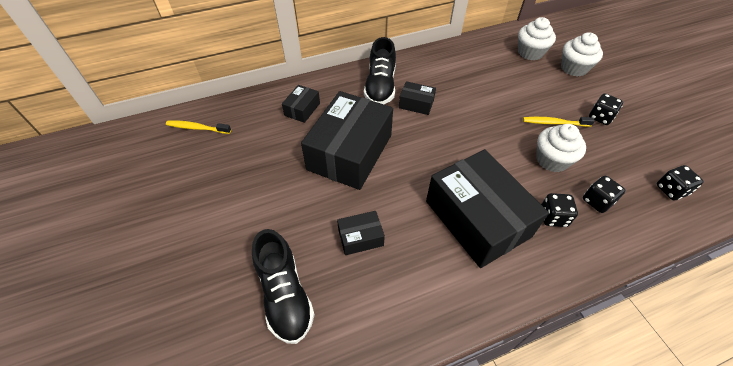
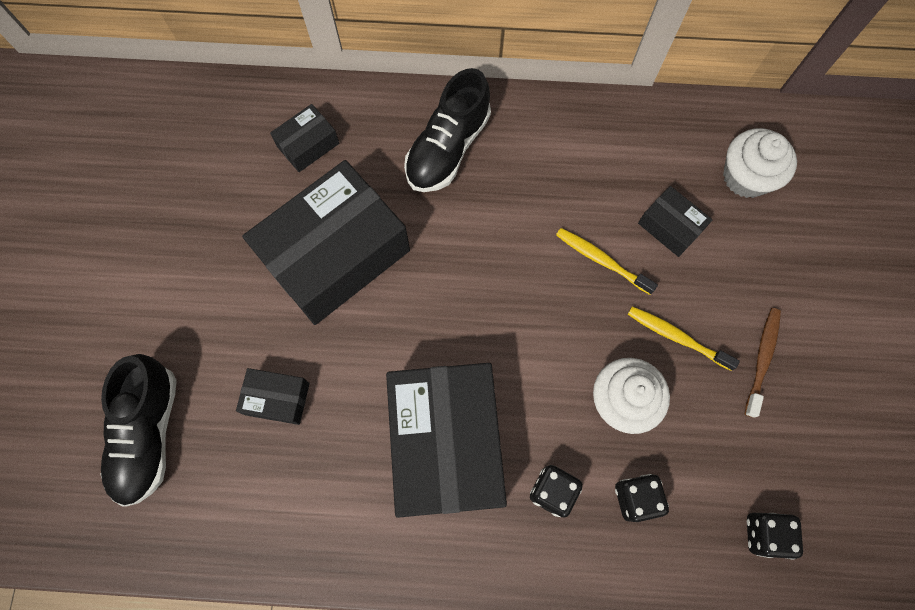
camera: 25 degrees right, 20 degrees up
yellow toothbrush [166,120,231,134] -> yellow toothbrush moved to [556,228,658,295]
black box [399,81,436,115] -> black box moved to [638,186,712,257]
white cupcake [561,32,603,76] -> none
black dice [589,93,623,125] -> brown toothbrush [745,308,781,418]

